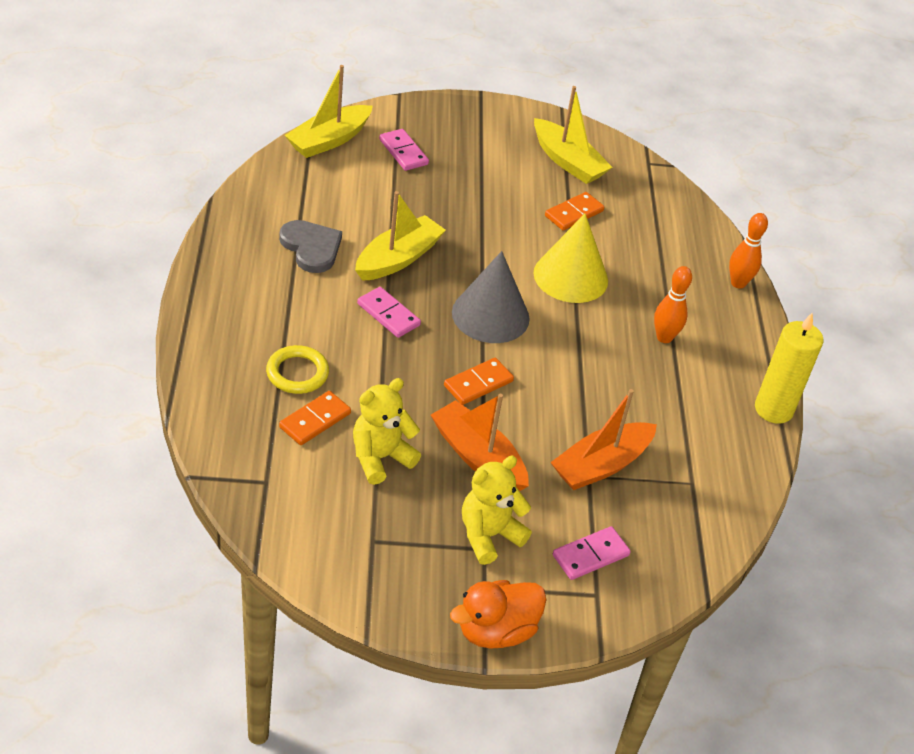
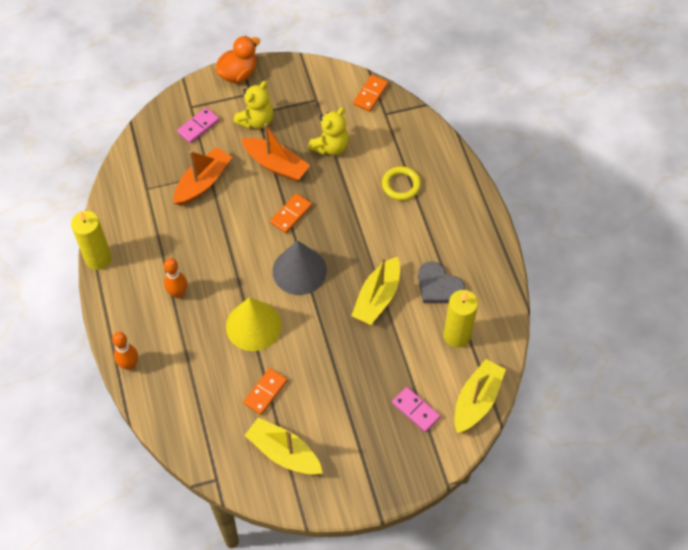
camera: 170 degrees right, 15 degrees up
orange domino [279,391,351,445] -> orange domino moved to [353,75,388,112]
pink domino [357,287,421,338] -> none
none -> yellow candle [444,290,478,348]

